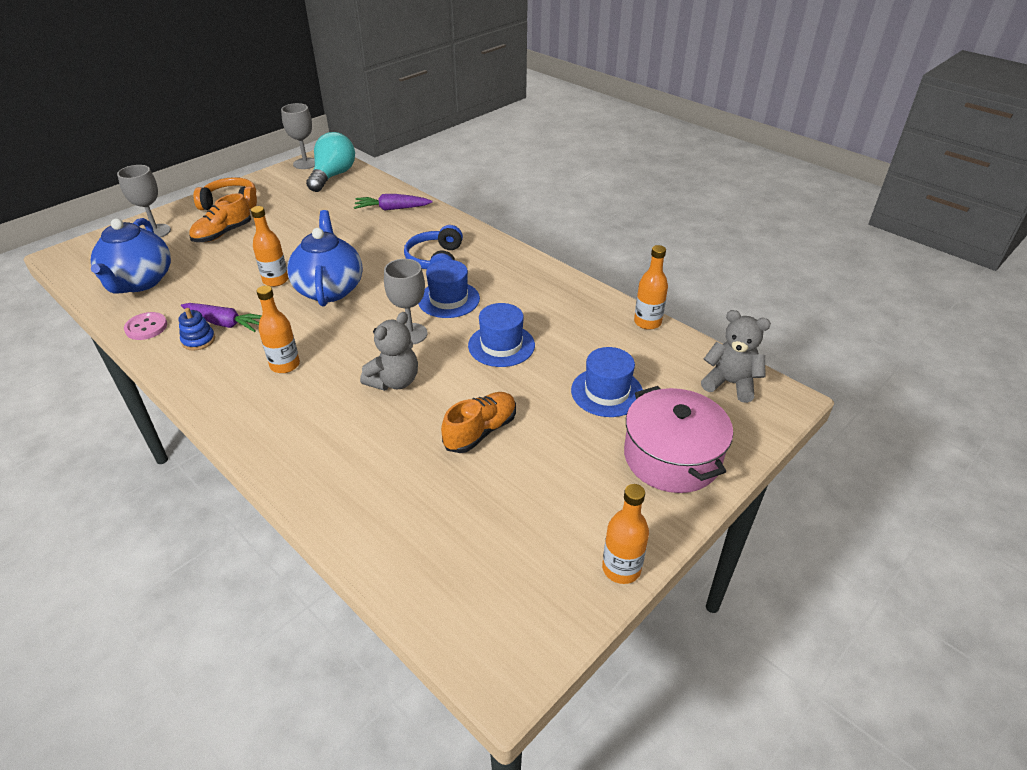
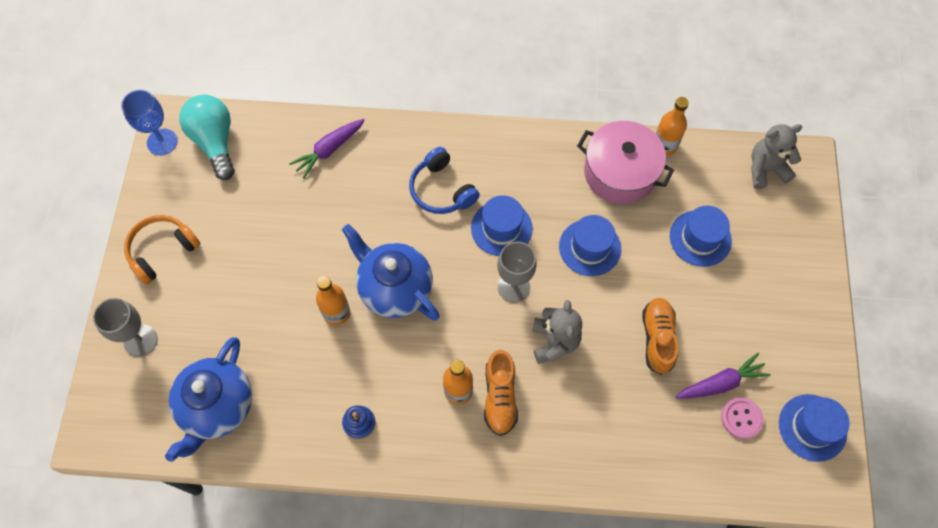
camera: 40 degrees left, 25 degrees up
blue teapot [91,218,171,293] -> blue teapot turned 60 degrees clockwise [165,337,252,462]
pink button [124,312,167,340] -> pink button moved to [721,398,764,439]
purple carrot [181,303,262,332] -> purple carrot moved to [676,352,771,399]
orange shoe [189,193,251,242] -> orange shoe moved to [484,350,518,436]
grey goblet [281,103,315,169] -> blue goblet [121,90,178,155]
orange bottle [602,484,649,584] -> none
pink pot [624,386,733,493] -> pink pot moved to [577,121,674,204]
none -> blue hat [779,394,850,462]

